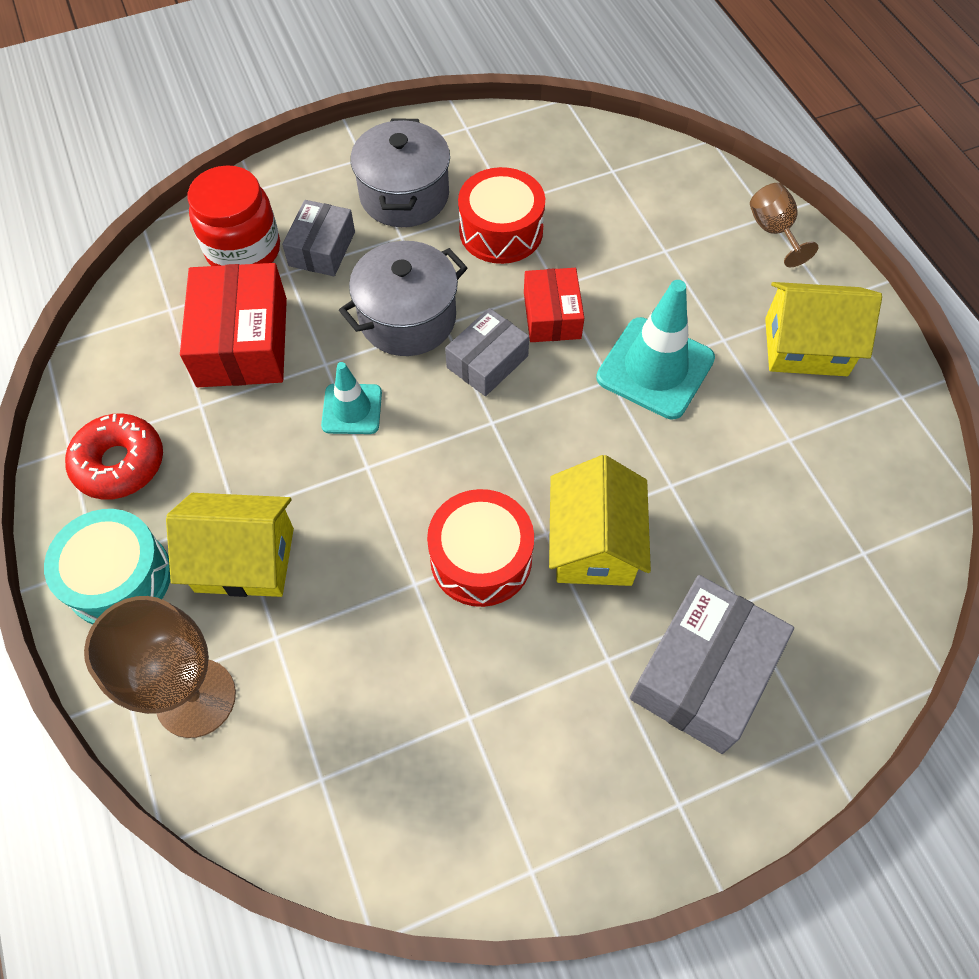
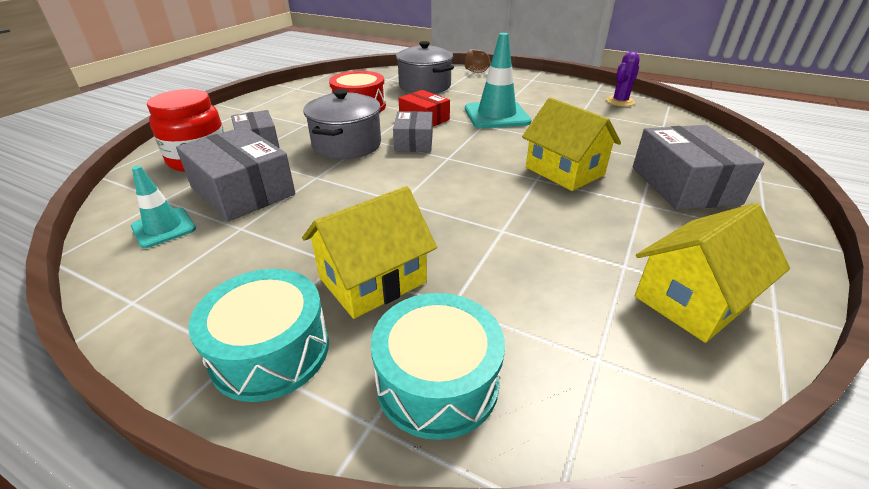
camera: 40 degrees left, 25 degrees down
red donut [65,414,163,500] -> none
brown goblet [84,596,236,738] -> turquoise drum [371,293,505,440]
red box [180,263,287,387] -> grey box [176,127,295,222]
turquoise traffic cone [321,362,382,434] -> turquoise traffic cone moved to [131,166,196,248]
grey pot [351,118,450,227] -> grey pot moved to [396,41,454,94]
red drum [427,489,534,607] -> none
yellow house [765,282,882,376] -> yellow house moved to [635,203,790,343]
none -> purple cactus [606,51,640,107]

